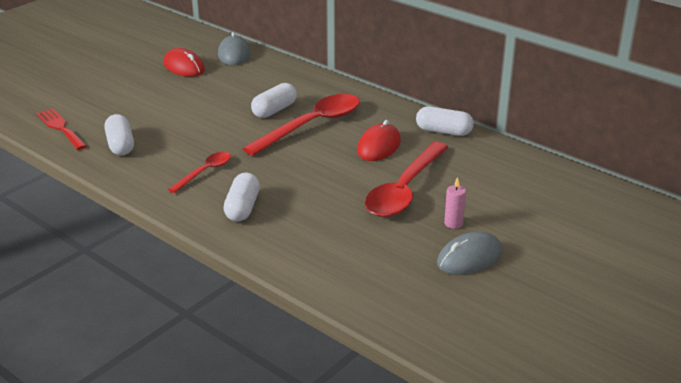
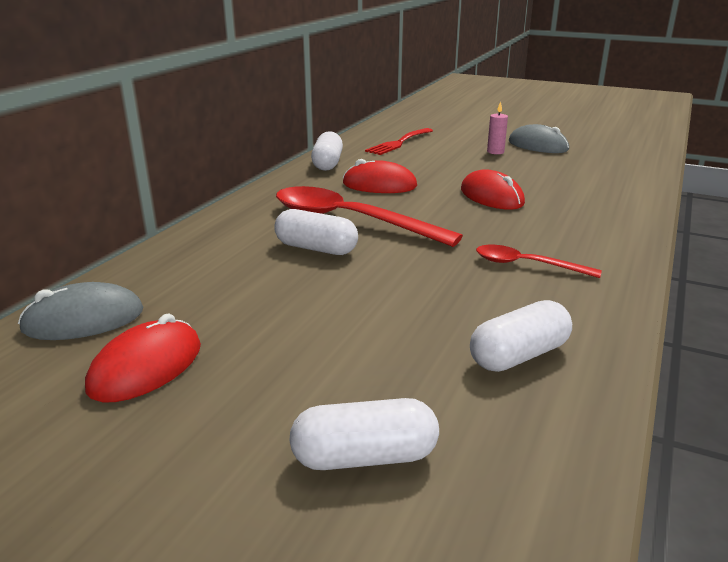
camera: 105 degrees left, 5 degrees down
red fork [36,108,87,150] -> red fork moved to [365,128,433,155]
white capsule [223,173,260,222] -> white capsule moved to [289,398,439,470]
red spoon [365,142,448,217] -> none
none -> red mouse [461,169,525,210]

